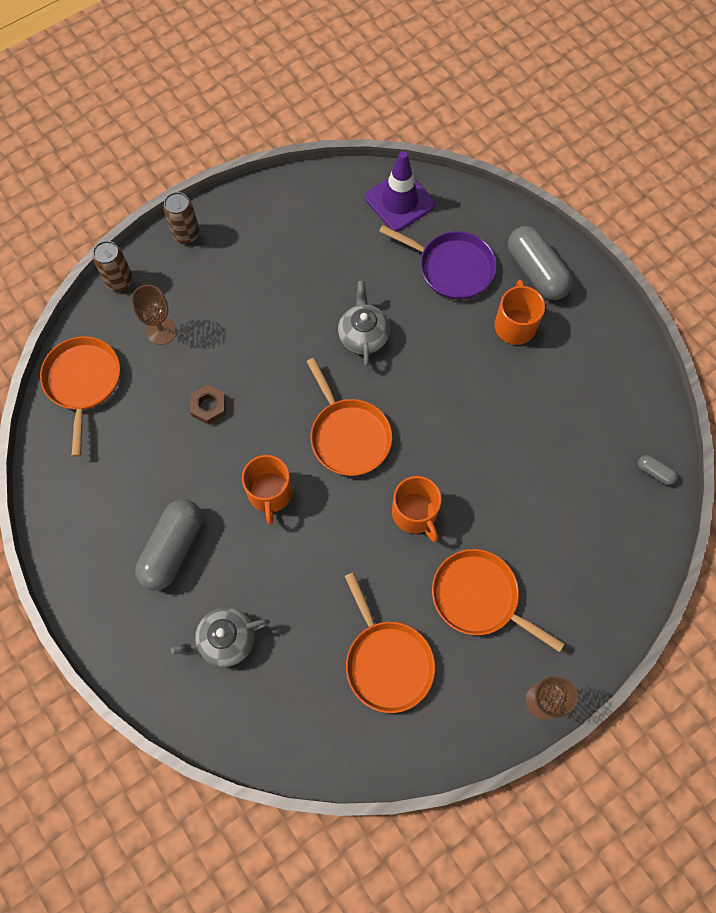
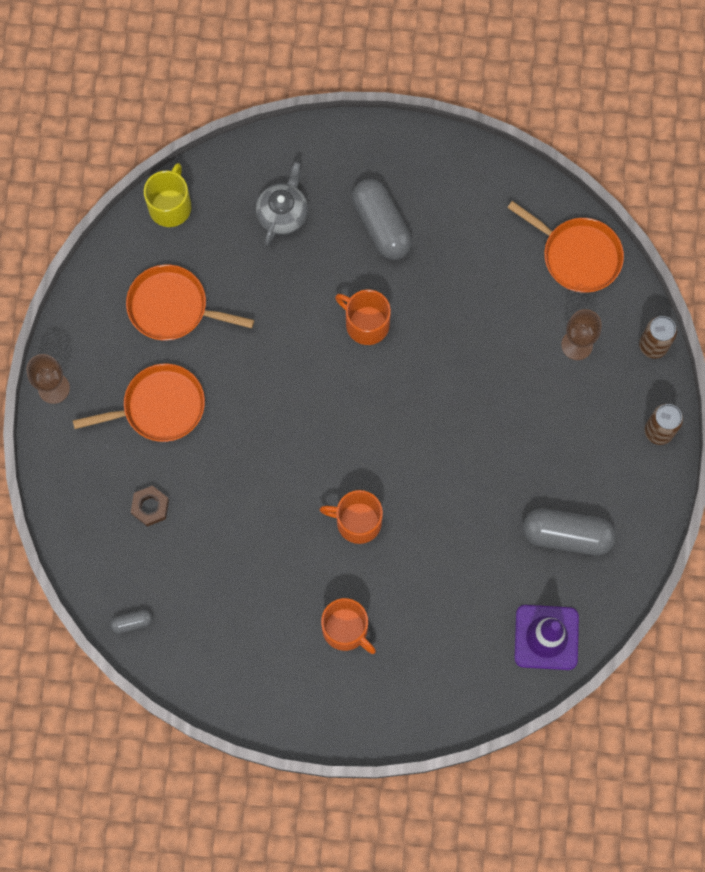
camera: 130 degrees right, 5 degrees up
brown nut [190,385,226,425] -> brown nut moved to [131,486,169,527]
orange pan [306,358,392,476] -> none
grey teapot [338,281,390,367] -> none
purple pan [379,225,496,299] -> none
orange mug [392,476,442,542] -> orange mug moved to [320,490,383,544]
grey capsule [507,226,573,300] -> grey capsule moved to [523,509,616,555]
none -> yellow mug [144,163,191,227]

